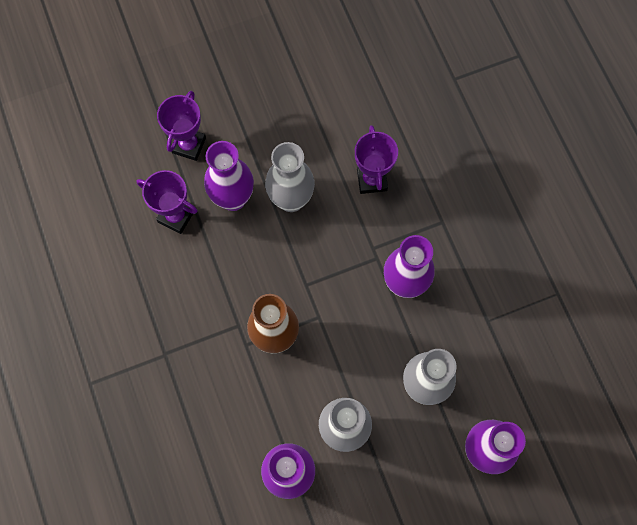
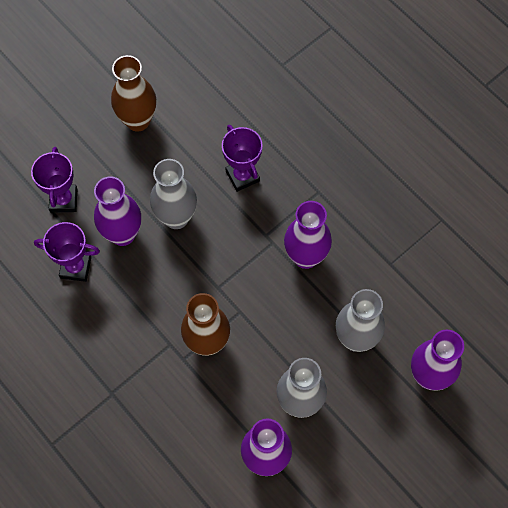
camera: 20 degrees left, 5 degrees down
none -> brown vase [111,55,156,131]

